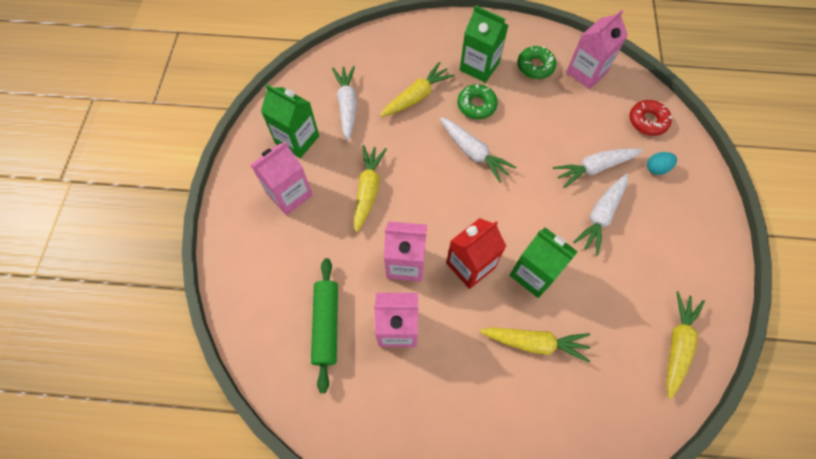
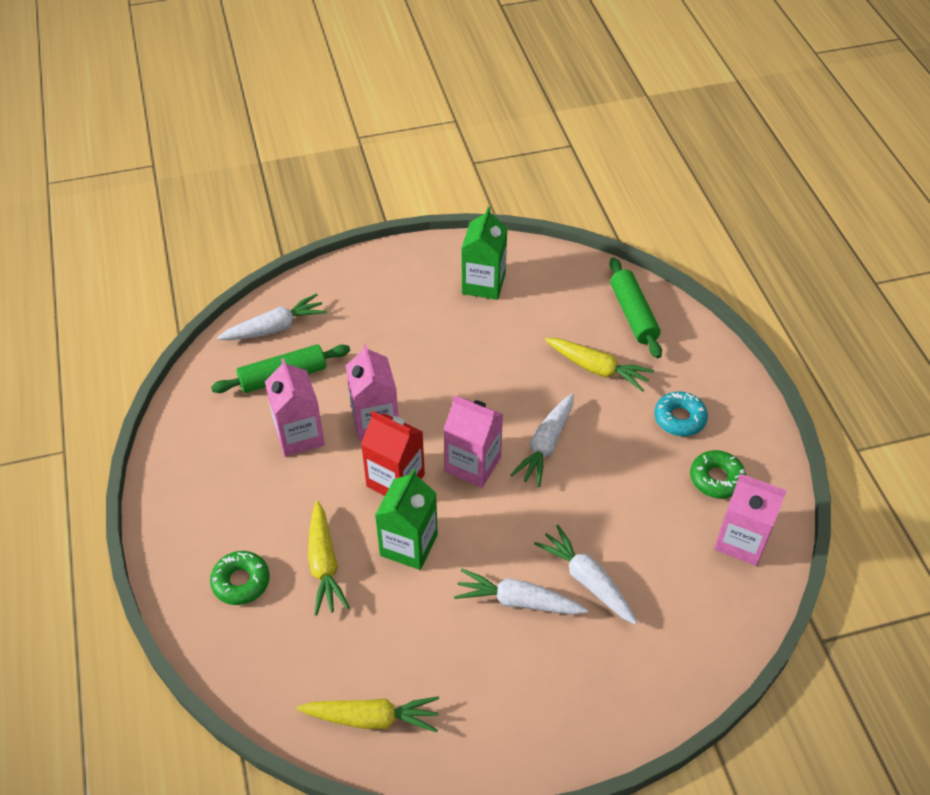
camera: 70 degrees right, 15 degrees down
pink carton [251,141,313,215] -> pink carton moved to [444,395,503,488]
white carrot [332,66,357,141] -> white carrot moved to [217,293,327,340]
yellow carrot [354,145,387,232] -> none
green donut [458,84,498,119] -> green donut moved to [210,551,270,605]
green carton [460,5,508,83] -> turquoise donut [654,391,708,436]
red donut [629,100,672,136] -> none
turquoise egg [647,152,677,175] -> none
none -> green rolling pin [609,257,662,358]

